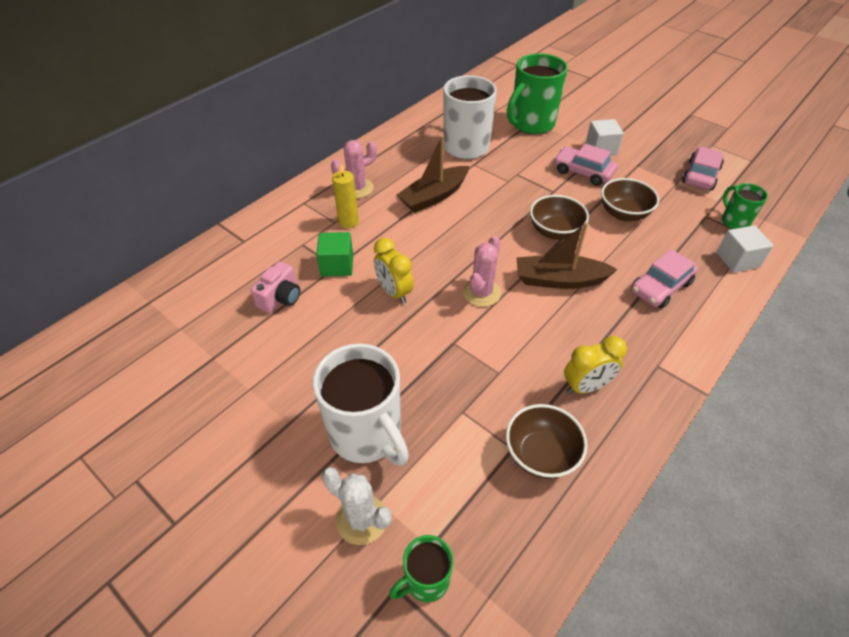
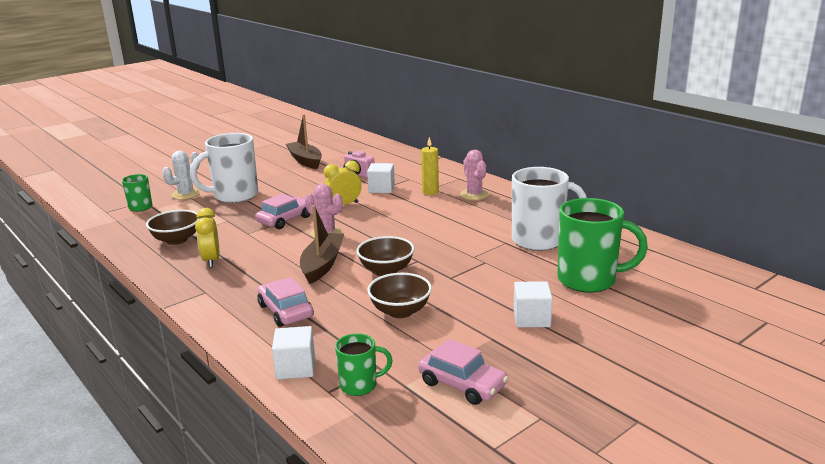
camera: 100 degrees right, 25 degrees down
green cube [316,232,353,277] -> white cube [367,163,395,193]
brown boat [397,135,469,212] -> brown boat moved to [286,114,322,169]
green mug [507,53,568,134] -> green mug turned 135 degrees clockwise [557,198,648,293]
pink car [554,143,618,186] -> pink car moved to [255,194,310,229]

